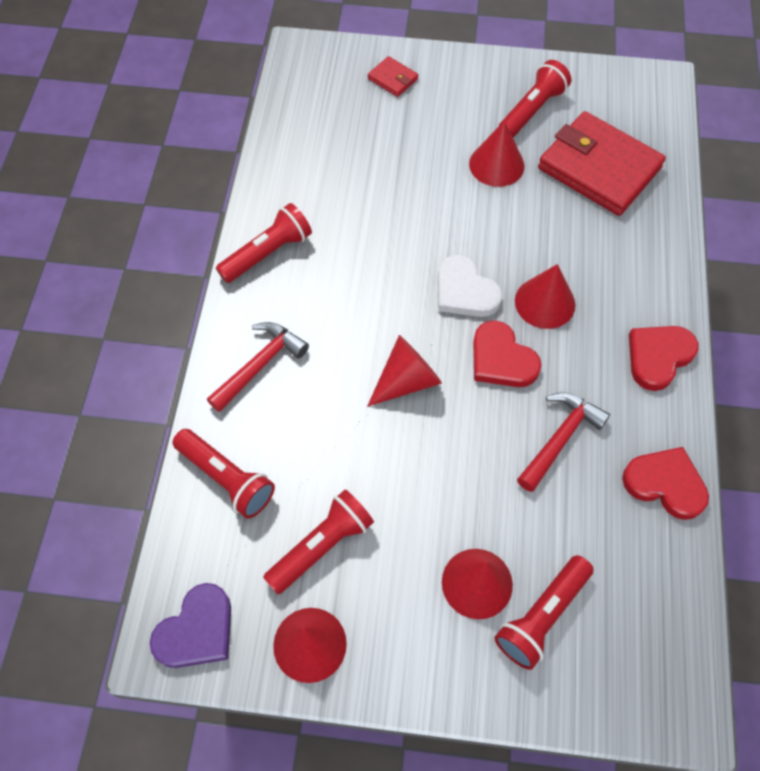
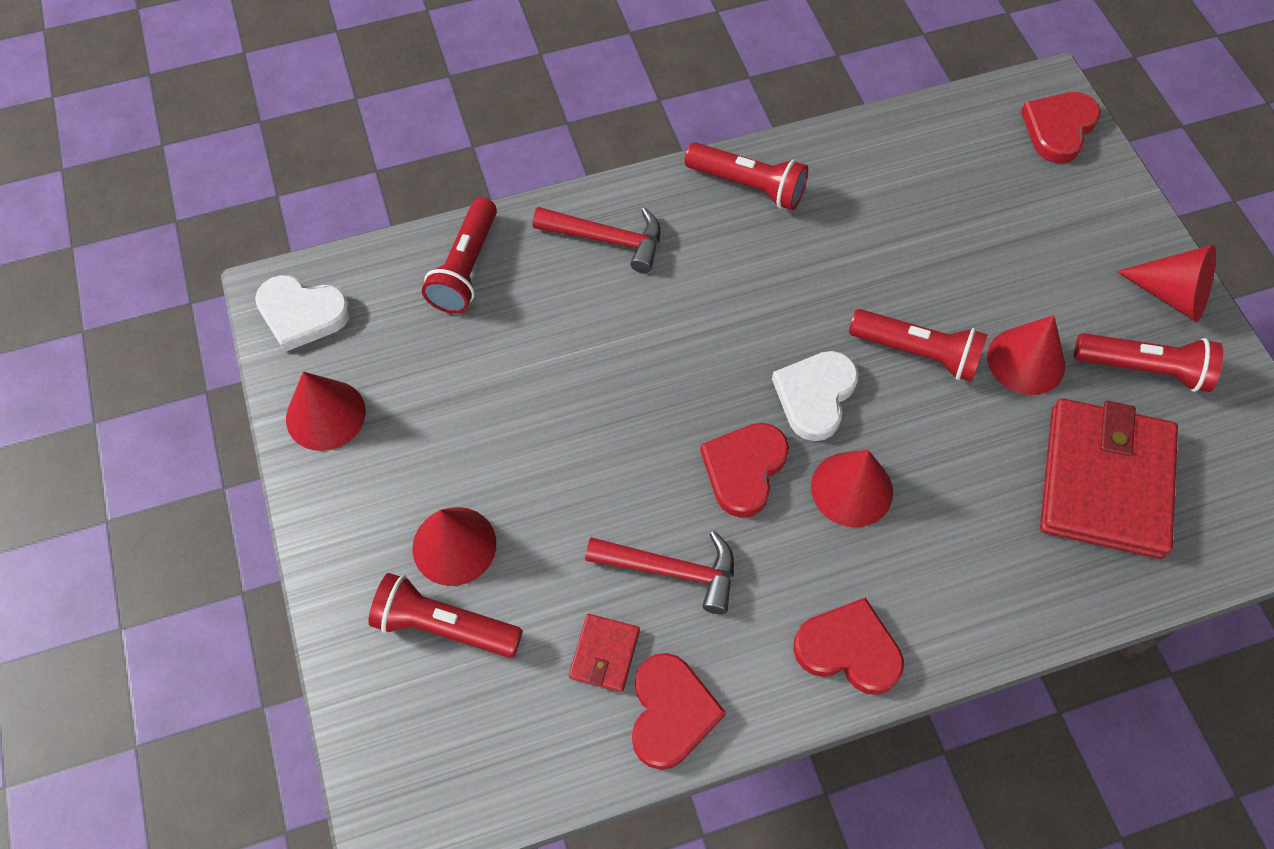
camera: 65 degrees right, 0 degrees up
purple heart [150,583,231,668] -> white heart [255,275,351,352]
red flashlight [263,489,374,594] -> red flashlight moved to [849,309,988,382]
red cone [367,335,442,407] -> red cone moved to [1116,245,1216,322]
red wallet [368,56,418,97] -> red wallet moved to [569,614,640,692]
none -> red heart [1021,92,1101,163]

